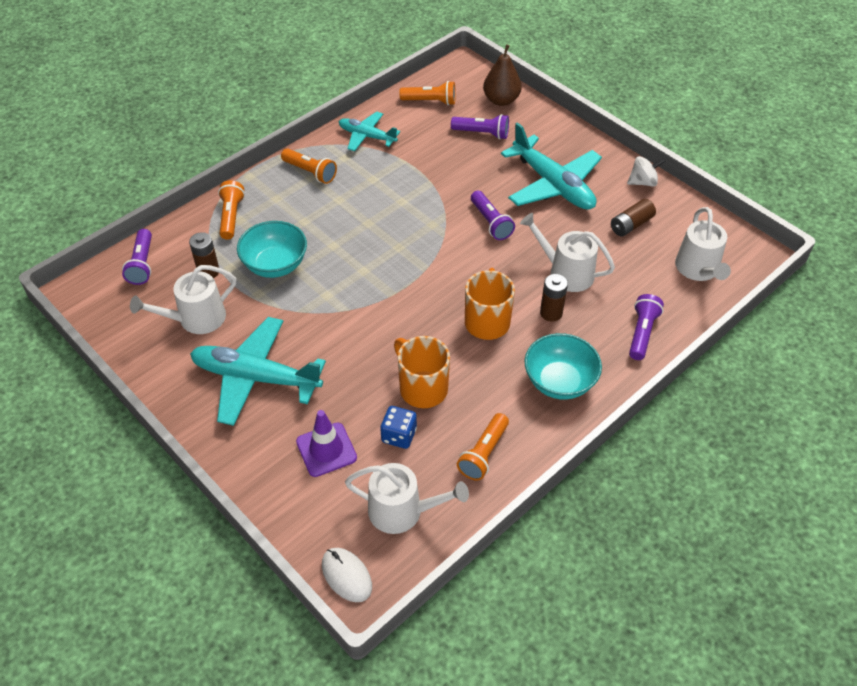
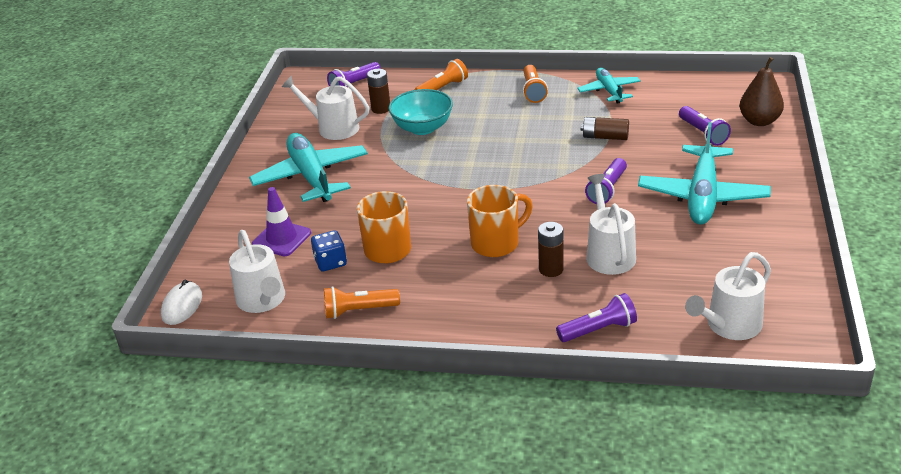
camera: 55 degrees right, 15 degrees down
orange flashlight [400,81,456,105] -> none
turquoise bowl [525,333,602,400] -> none
brown battery [611,199,656,237] -> brown battery moved to [581,117,629,140]
white spinning top [627,156,666,187] -> none

